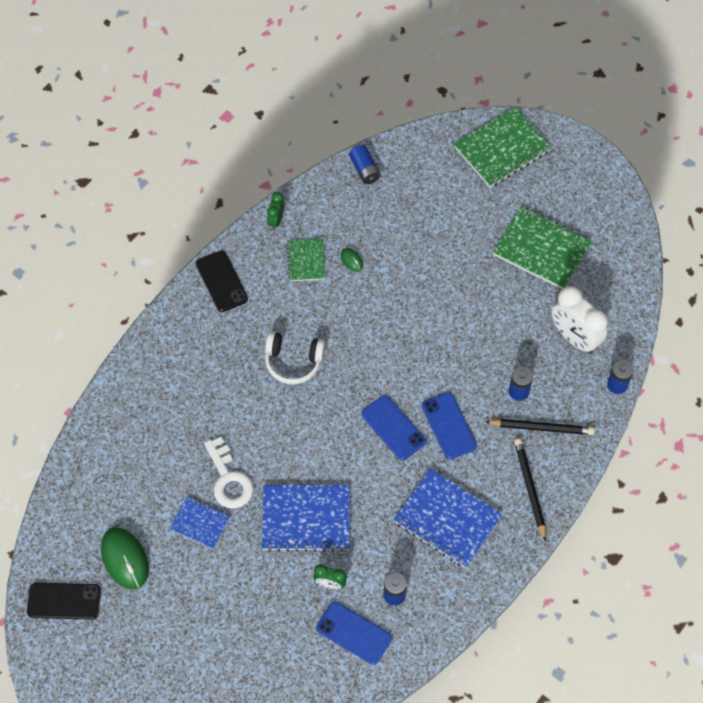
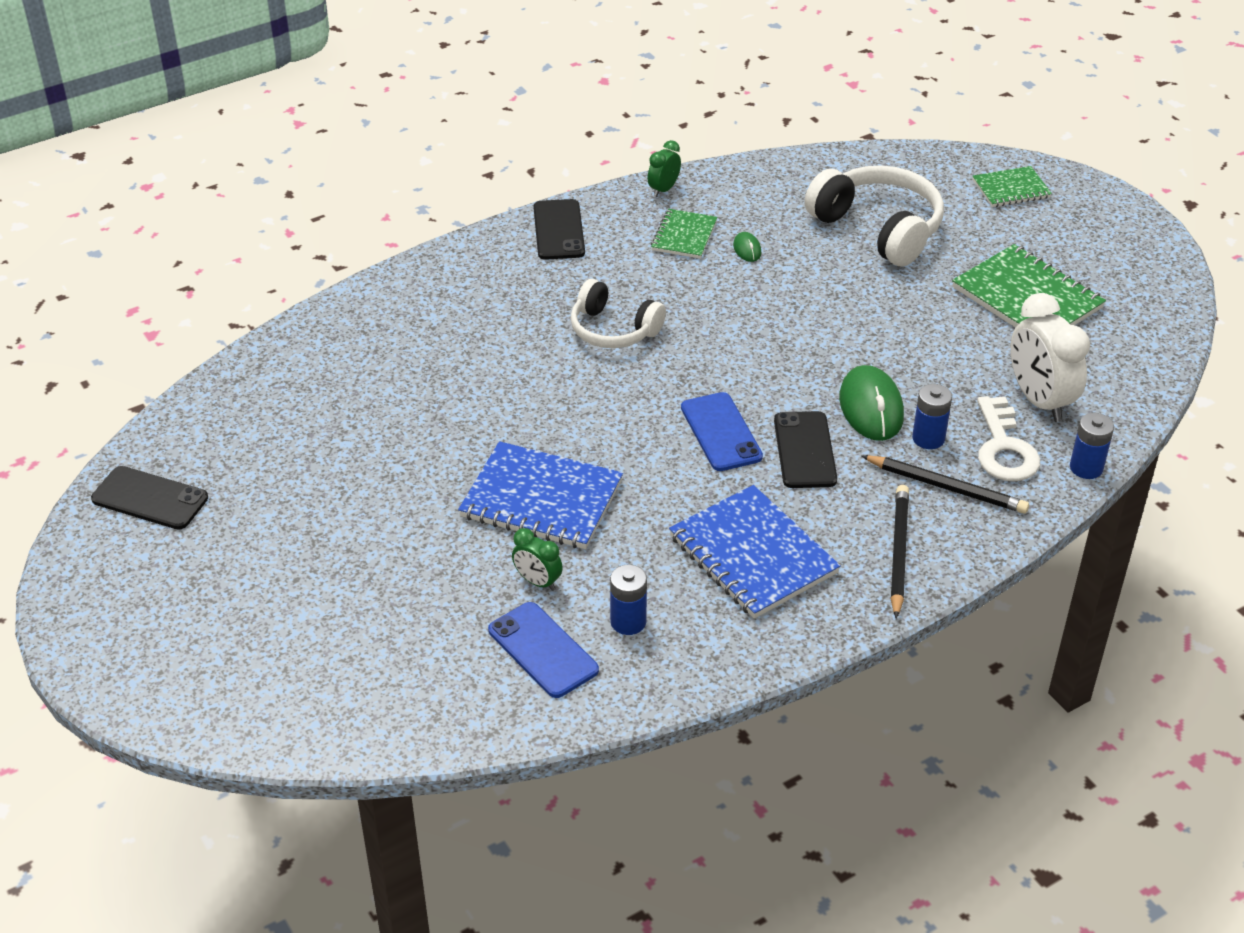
camera: 20 degrees right, 20 degrees down
green mouse [101,527,149,590] -> green mouse moved to [839,365,904,441]
blue notebook [169,497,230,549] -> none
white key [204,437,254,508] -> white key moved to [977,396,1040,481]
blue battery [349,145,381,184] -> none
blue phone [422,392,477,459] -> black phone [774,411,837,488]
green notebook [454,107,552,188] -> green notebook [972,166,1052,207], size x0.57
none -> white headphones [805,165,944,266]

